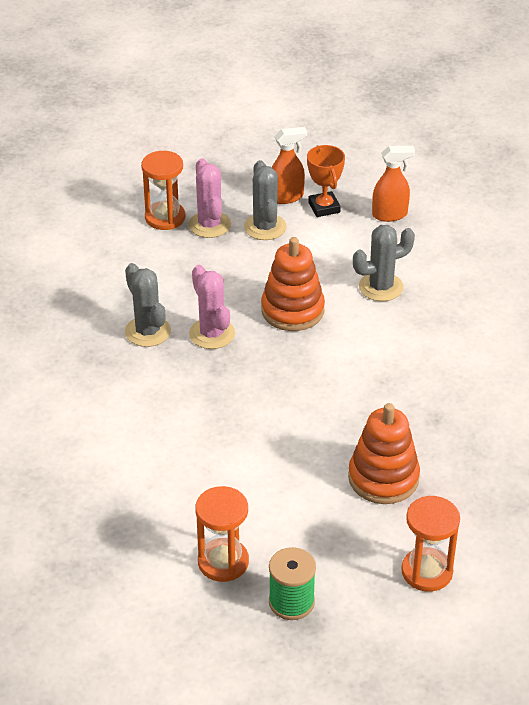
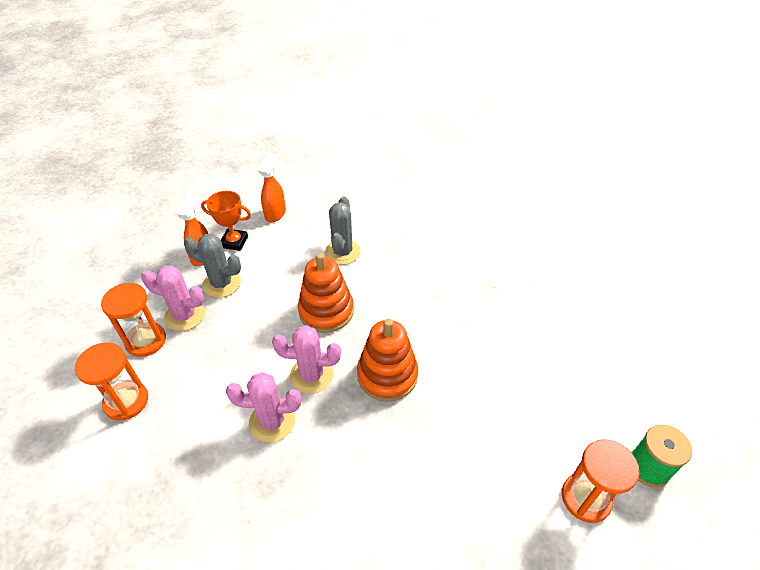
camera: 60 degrees left, 5 degrees up
grey cactus [125,263,171,347] -> pink cactus [226,372,301,443]
orange stacking toy [348,403,420,504] -> orange stacking toy moved to [357,319,418,402]
orange hourglass [402,496,460,592] -> orange hourglass moved to [75,343,148,421]

